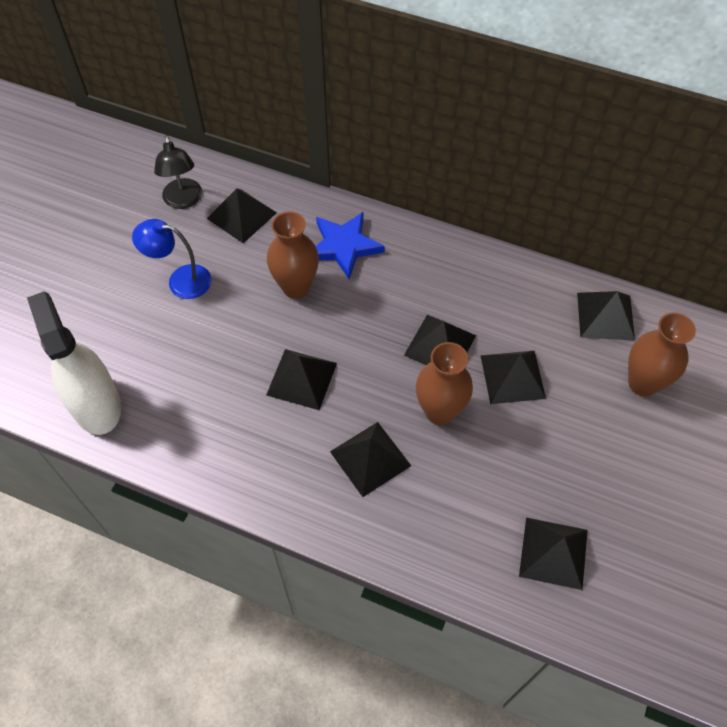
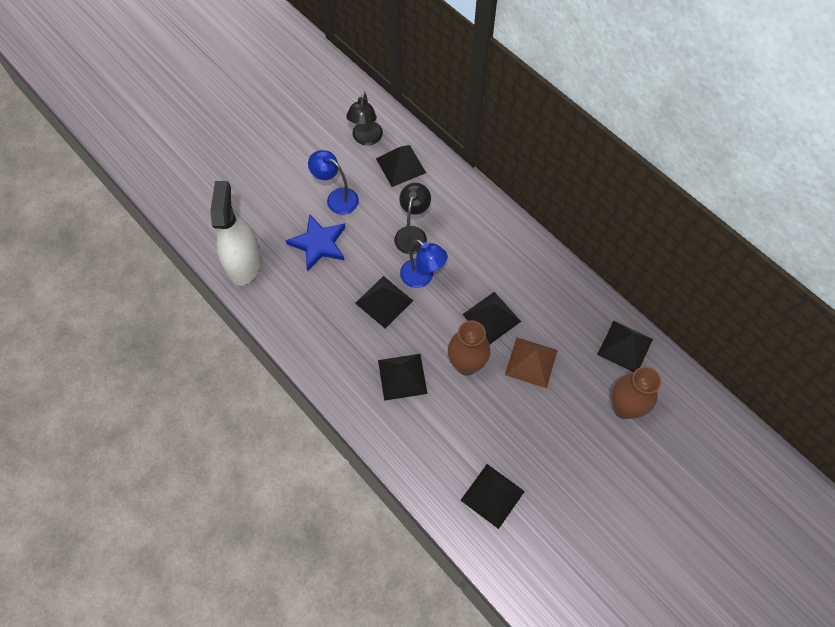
camera: 25 degrees right, 5 degrees up
brown vase [267,211,319,299] -> black lamp [394,183,431,254]
blue star [316,212,385,279] -> blue star moved to [286,214,346,271]
black pyramid [480,350,546,404] -> brown pyramid [505,337,558,388]
none -> blue lamp [400,239,448,288]

